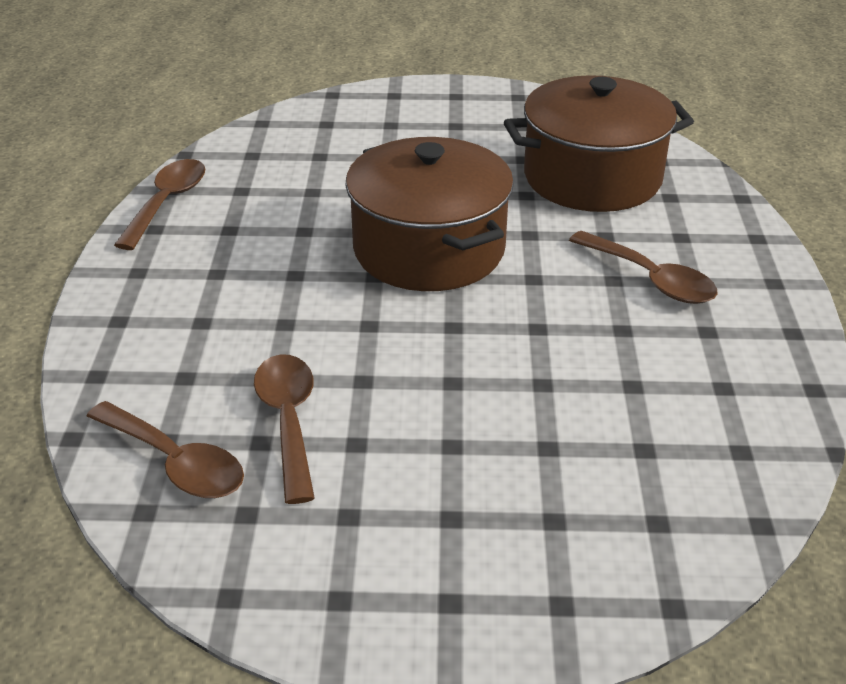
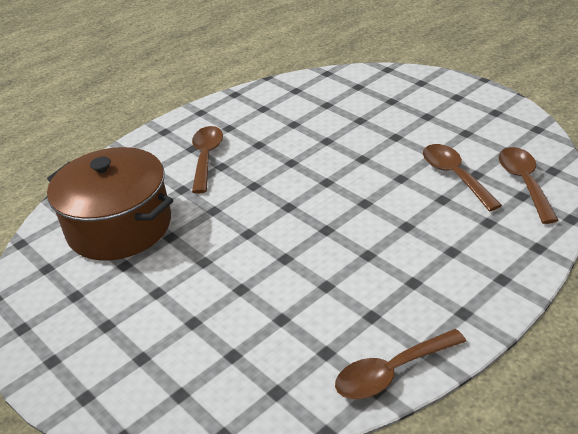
camera: 130 degrees left, 0 degrees up
brown spoon [254,355,315,504] -> brown spoon turned 120 degrees clockwise [423,144,502,211]
brown pot [346,137,514,291] -> none

